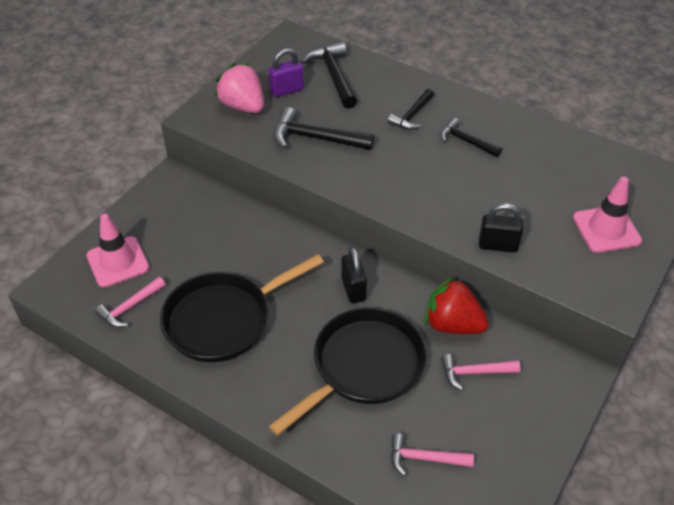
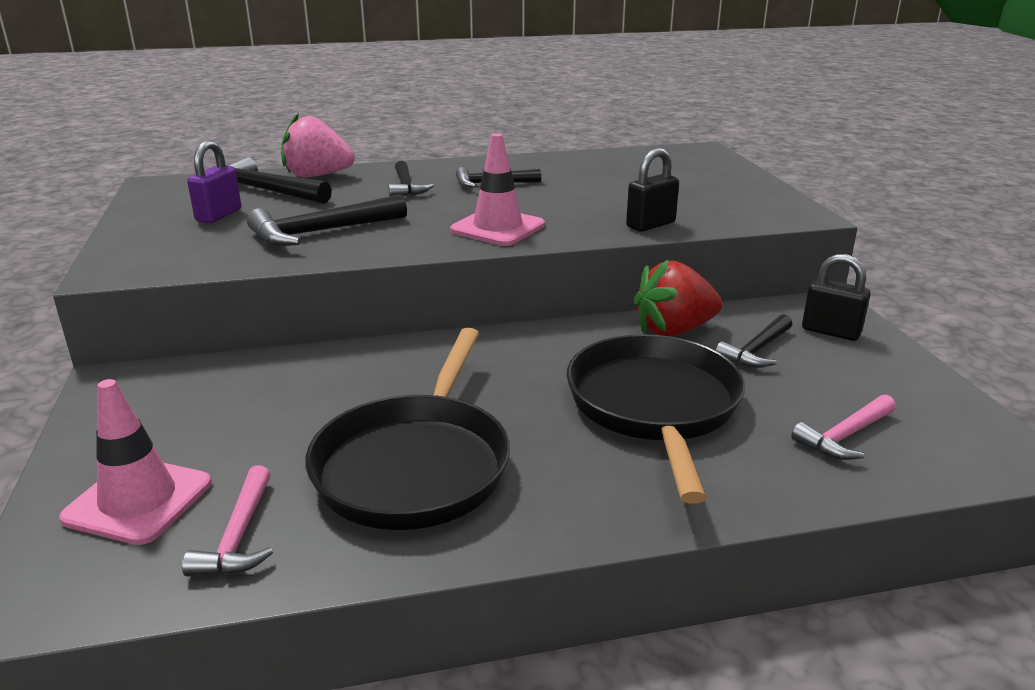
camera: 45 degrees left, 20 degrees down
pink strawberry [215,63,264,113] -> pink strawberry moved to [281,112,355,177]
black padlock [341,247,367,303] -> black padlock moved to [802,254,871,341]
pink hammer [441,354,521,390] -> black hammer [715,314,792,368]
pink traffic cone [573,177,642,253] -> pink traffic cone moved to [450,133,545,246]

